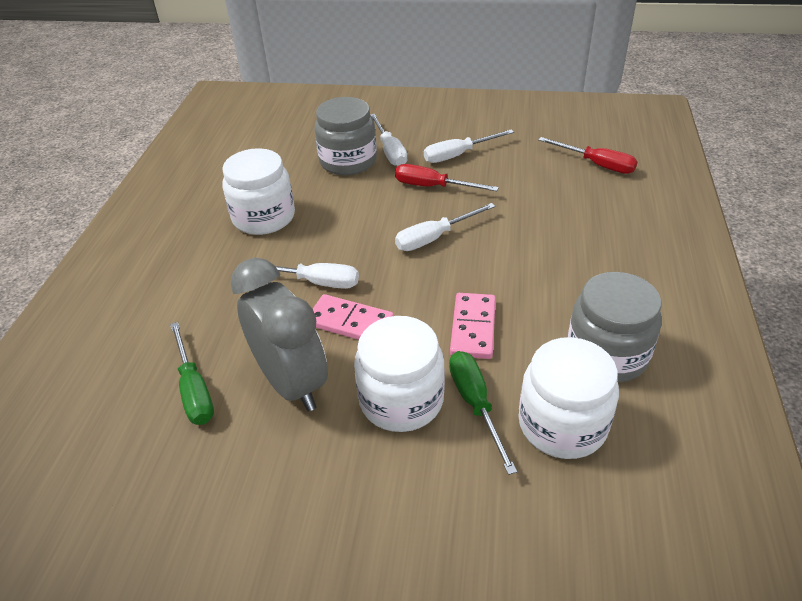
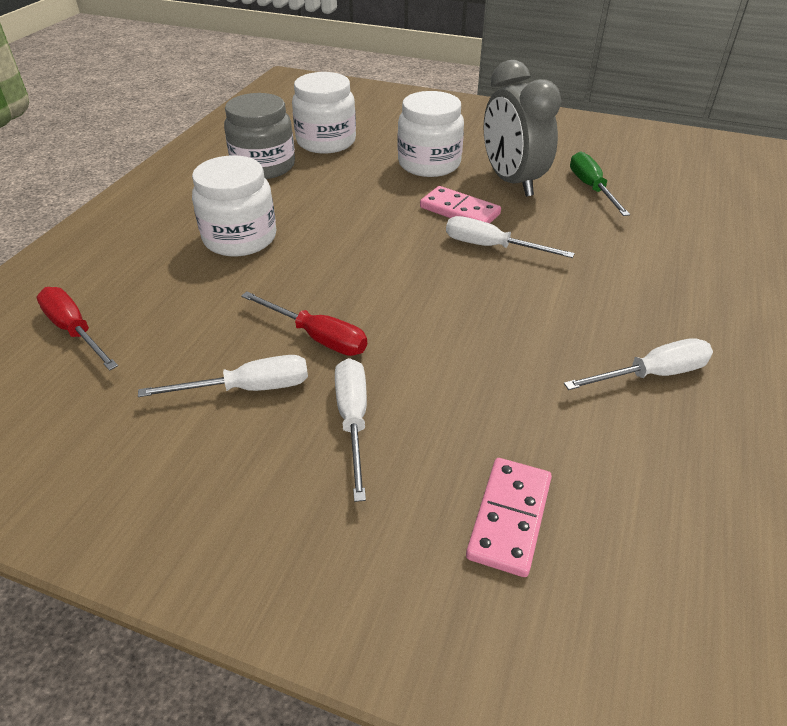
camera: 170 degrees left, 0 degrees up
white jar [222,148,295,235] -> white jar moved to [192,155,276,256]
grey jar [314,97,377,175] -> none
white screwdriver [395,203,495,251] -> white screwdriver moved to [564,338,713,390]
green screwdriver [449,351,517,475] -> none
pink domino [450,293,496,359] -> pink domino moved to [466,458,552,577]

